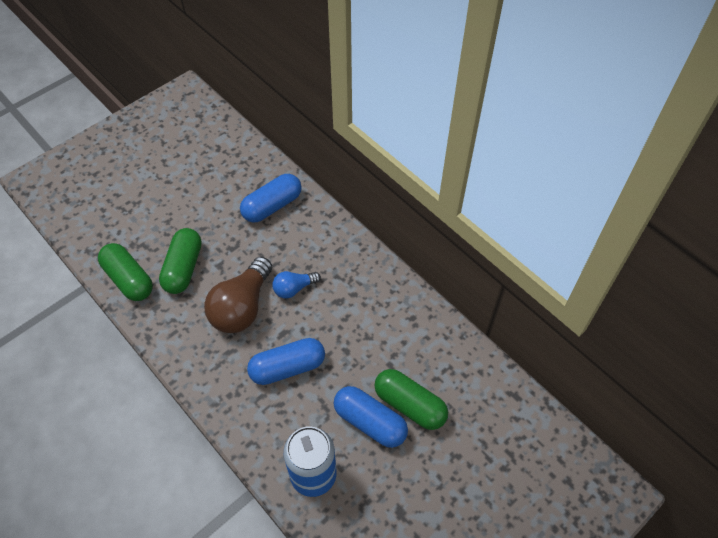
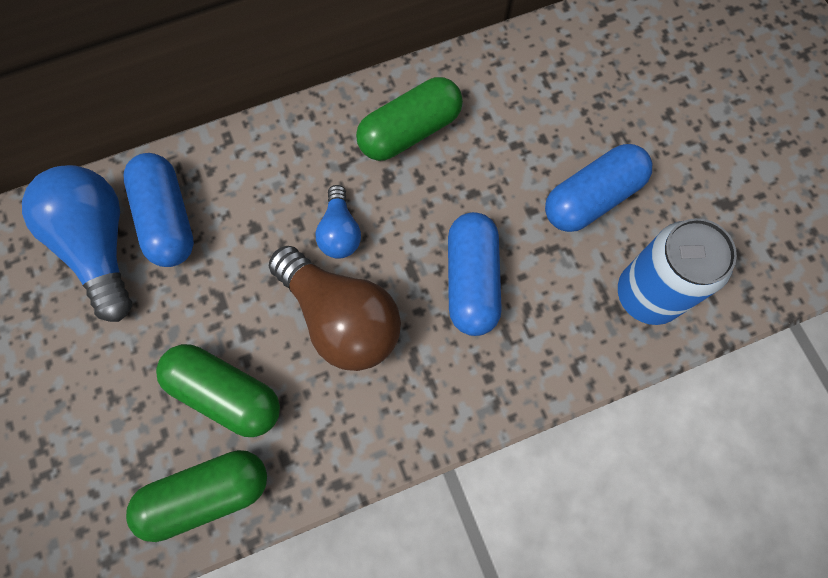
camera: 70 degrees left, 15 degrees up
green capsule [374,369,448,430] -> green capsule moved to [356,77,463,161]
none -> blue light bulb [22,165,132,322]

